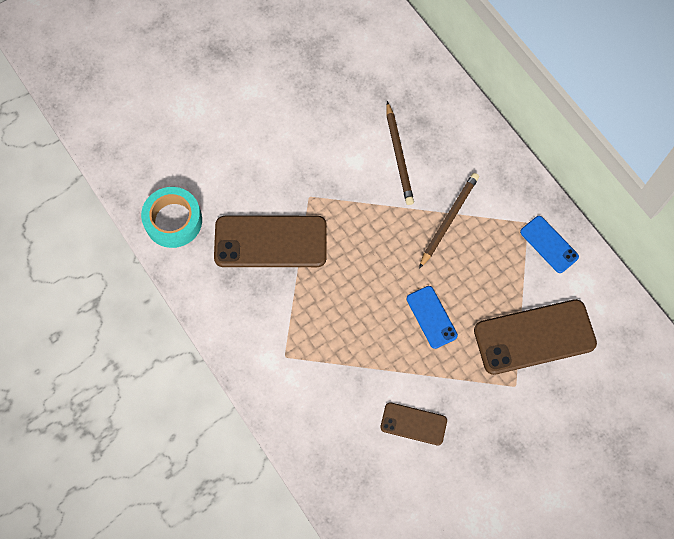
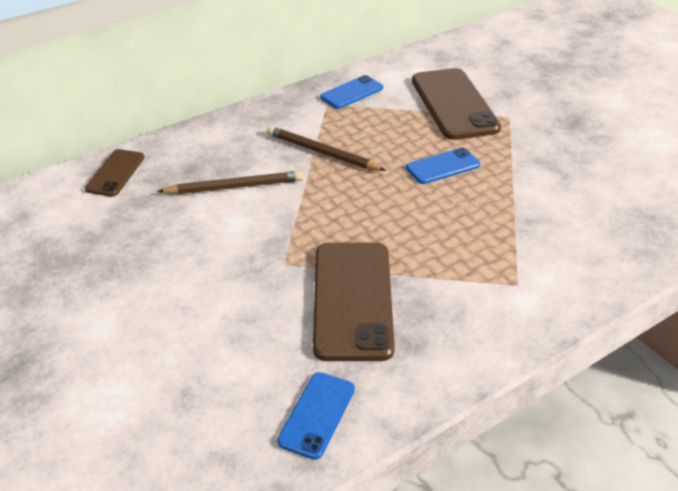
camera: 90 degrees left, 30 degrees down
turquoise tape [141,187,202,248] -> blue phone [277,372,355,460]
brown phone [380,402,447,445] -> brown phone moved to [85,149,145,197]

